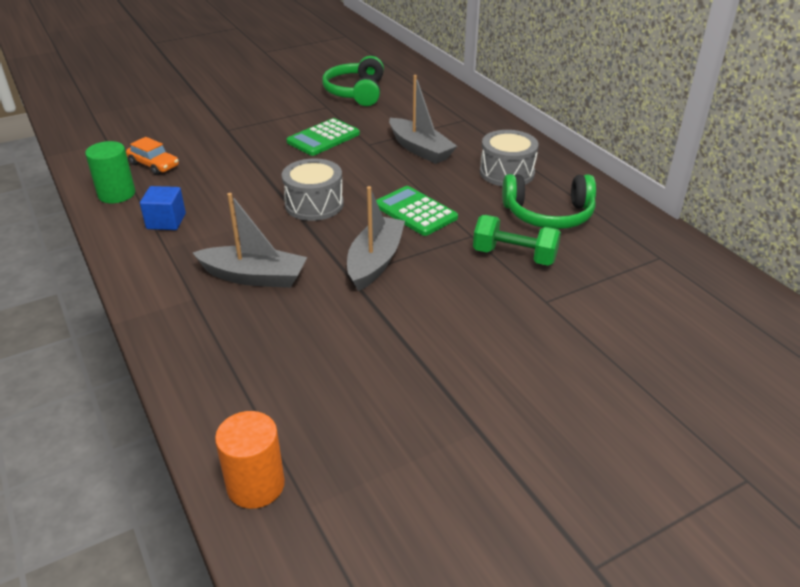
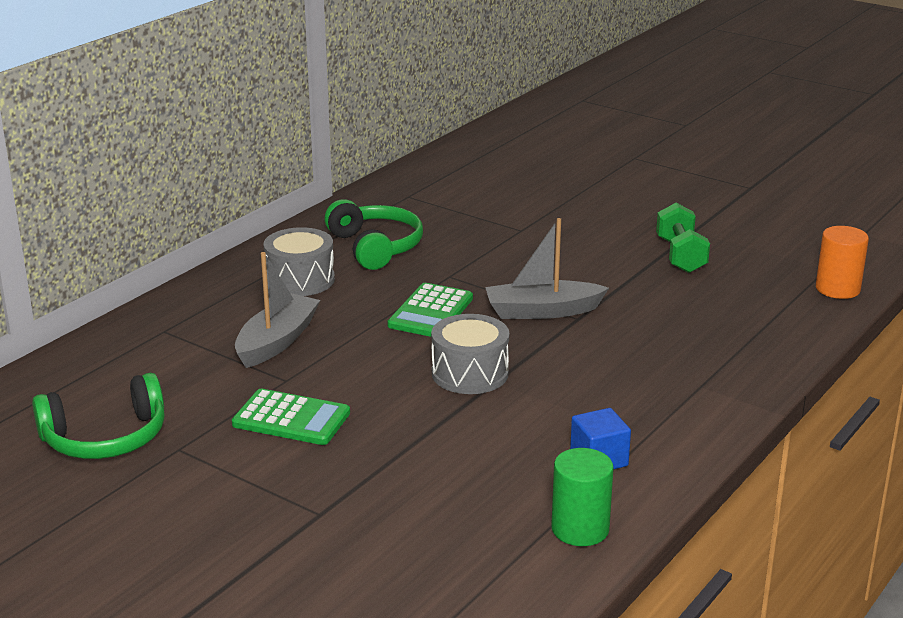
camera: 115 degrees left, 10 degrees down
orange car [126,137,179,175] -> none
grey boat [192,193,307,288] -> none
green dumbbell [473,215,561,266] -> green dumbbell moved to [656,203,710,273]

